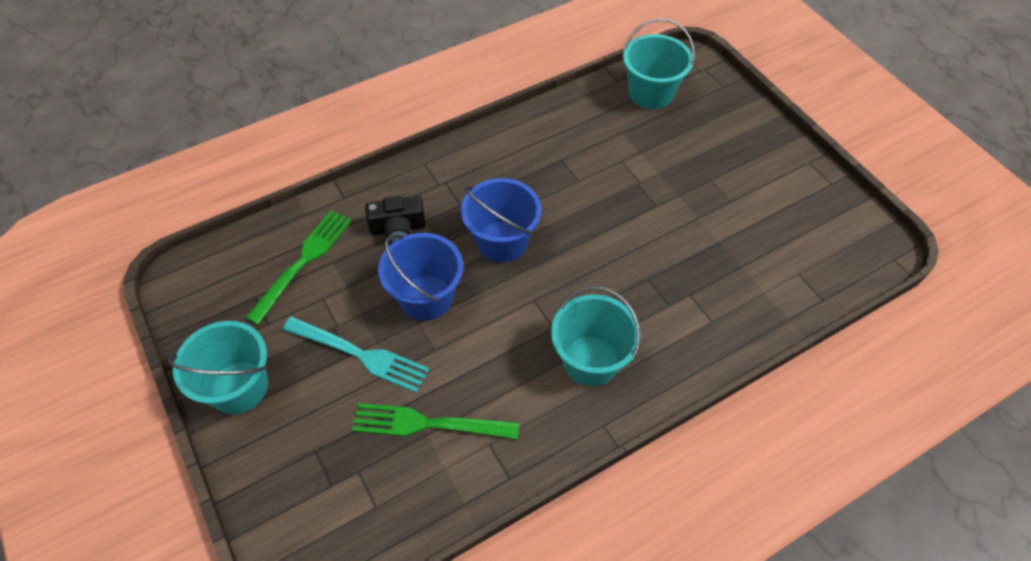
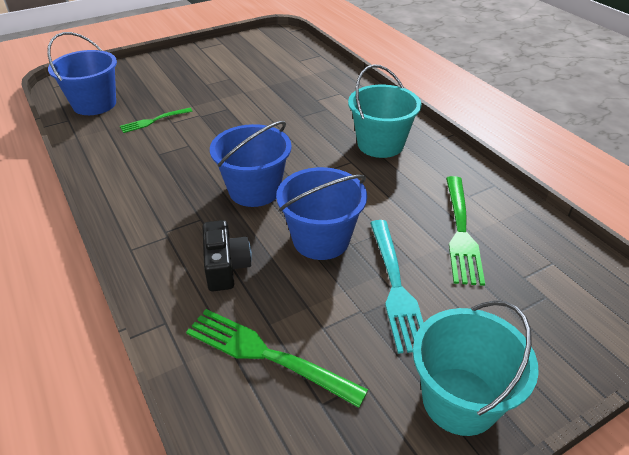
camera: 90 degrees left, 15 degrees down
turquoise fork [282,317,430,393] -> turquoise fork turned 150 degrees clockwise [370,220,424,354]
turquoise bucket [623,19,695,109] -> blue bucket [47,32,117,115]
none -> green fork [120,108,193,133]

